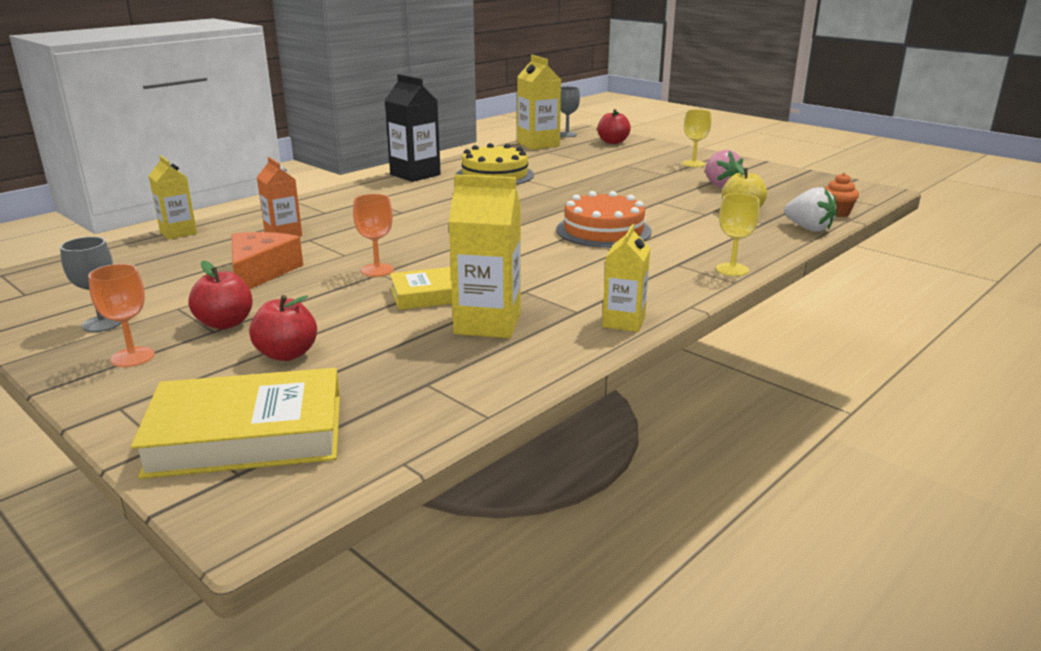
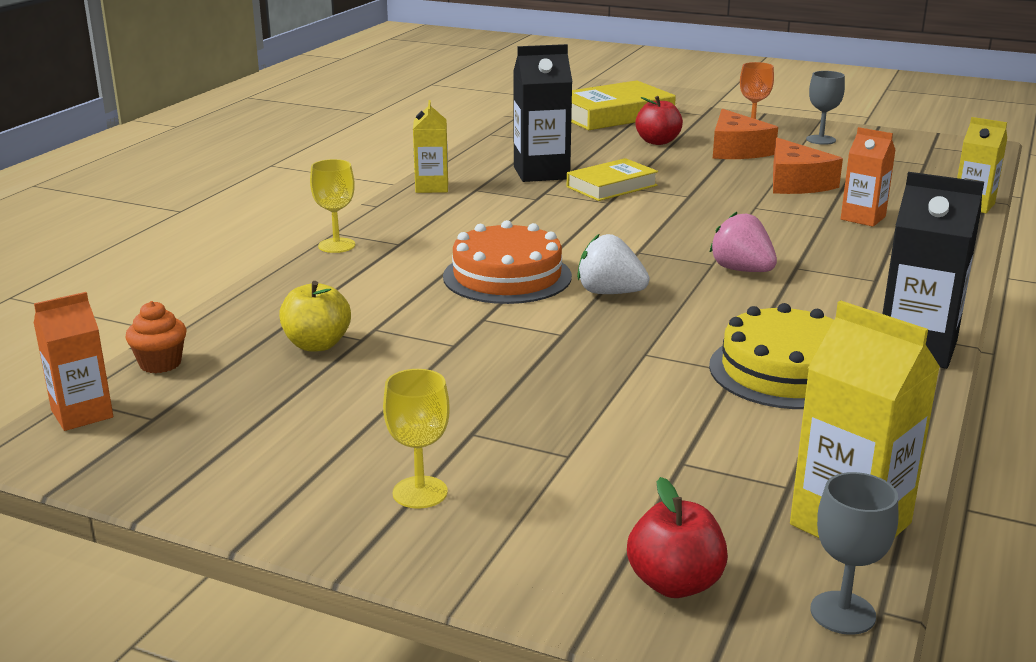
camera: 160 degrees right, 0 degrees up
red apple [188,261,253,329] -> orange cheese [713,109,778,159]
orange goblet [353,194,394,277] -> none
yellow carton [449,174,521,338] -> black carton [513,44,572,182]
pink strawberry [705,150,743,188] -> pink strawberry moved to [710,212,777,272]
white strawberry [784,187,837,232] -> white strawberry moved to [577,234,650,294]
none -> orange carton [34,292,113,431]

